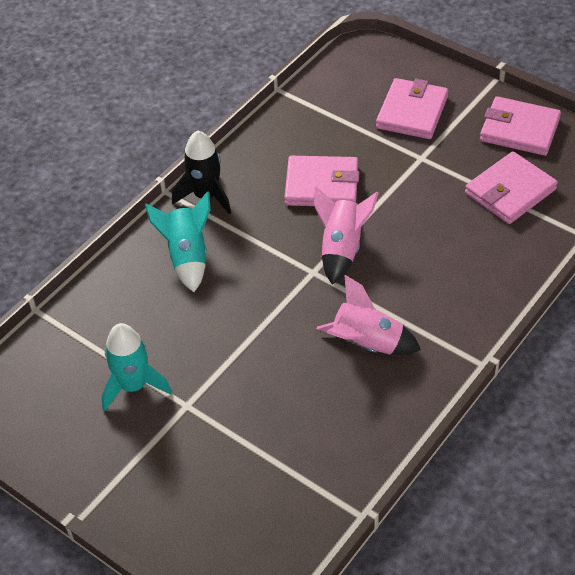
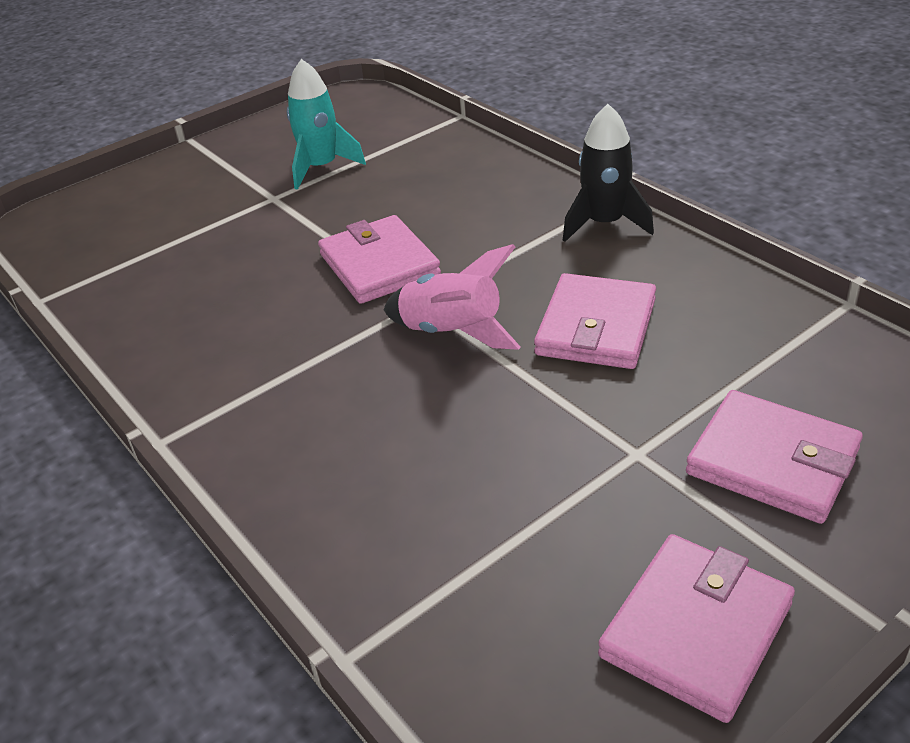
camera: 105 degrees right, 10 degrees down
turquoise rocket [145,191,210,292] -> none
pink rocket [317,275,421,355] -> none
pink wallet [465,151,558,224] -> pink wallet moved to [318,215,441,304]

